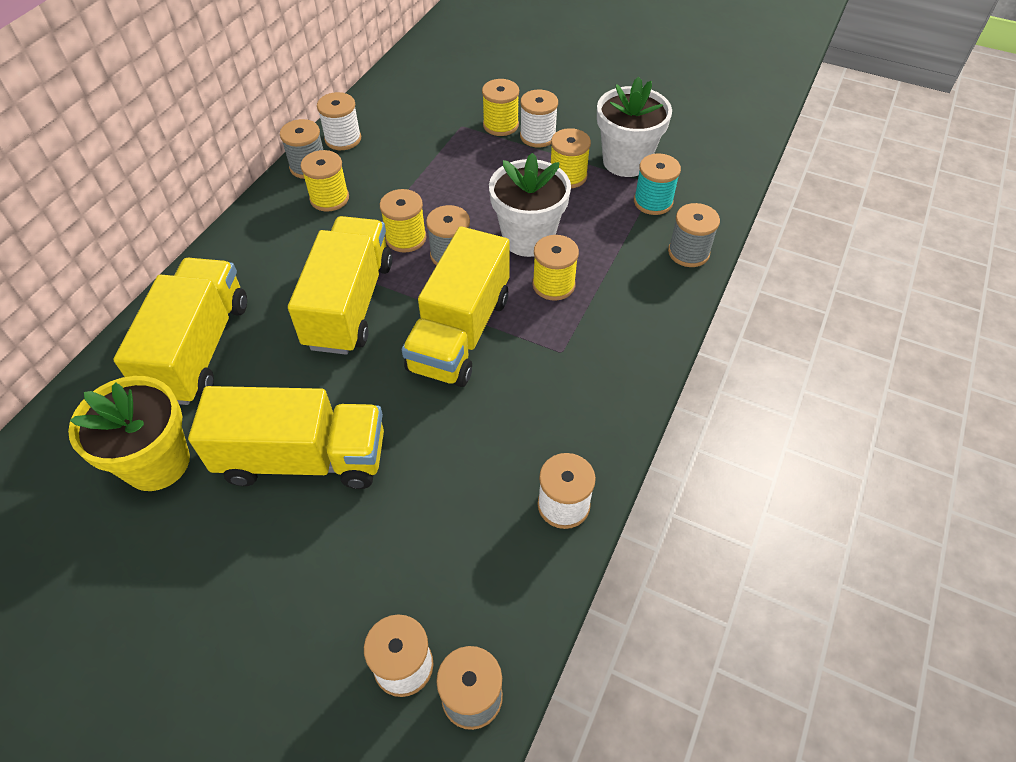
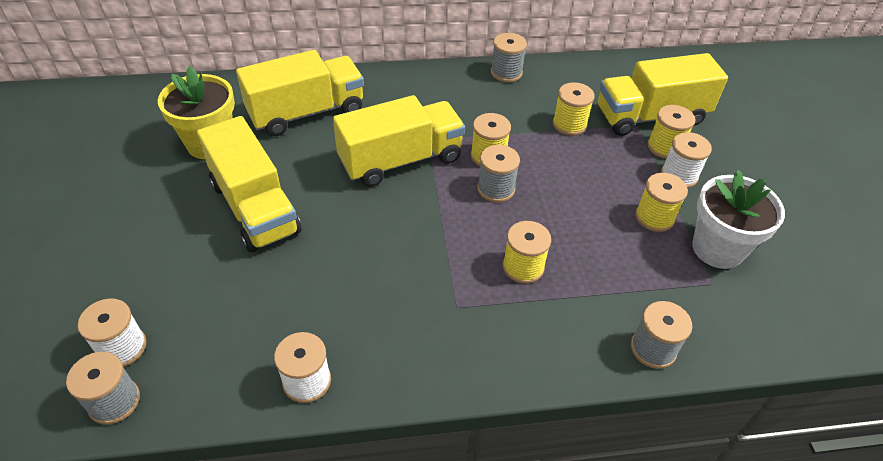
camera: 55 degrees right, 5 degrees down
yellow spool [300,150,349,212] -> yellow spool moved to [553,82,595,136]
white spool [317,92,361,150] -> none
yellow truck [402,226,510,387] -> yellow truck moved to [598,53,728,136]
white flower pot [489,153,571,257] -> none
turquoise spool [634,153,681,215] -> none

